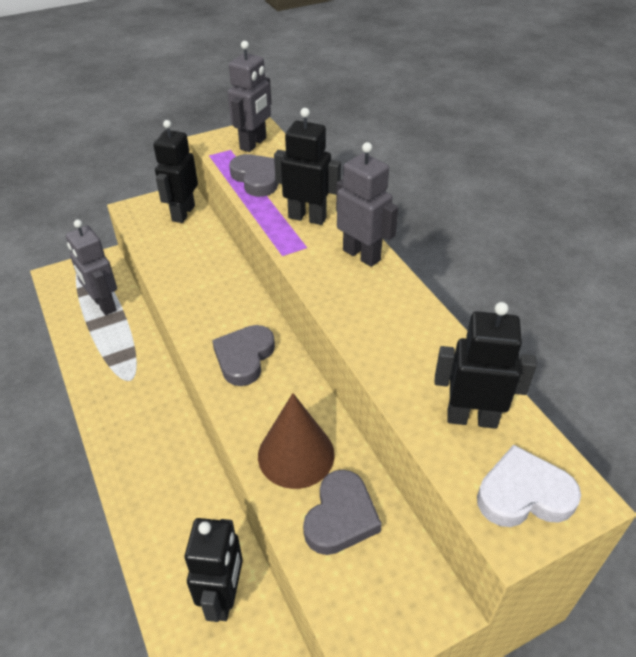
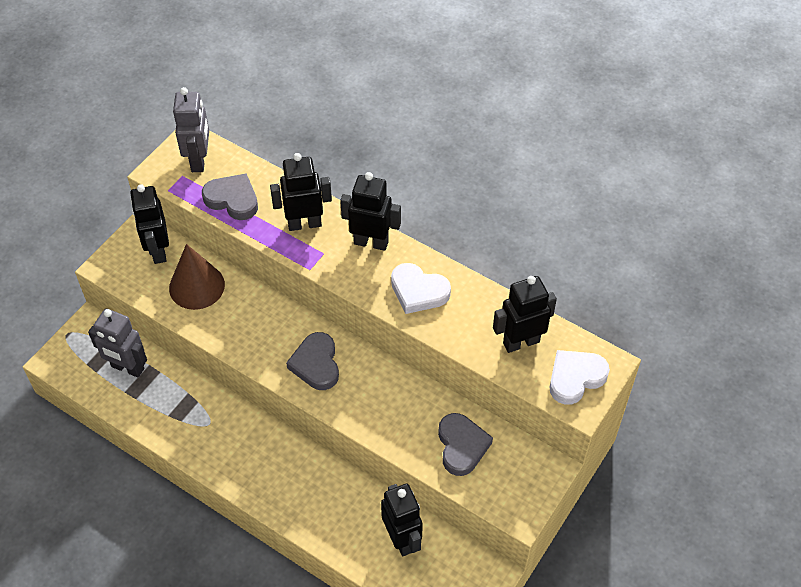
camera: 30 degrees left, 10 degrees up
brown cone [258,393,335,489] -> brown cone moved to [169,244,225,310]
grey robot [336,142,398,267] -> black robot [340,172,401,251]
none -> white heart [391,263,451,314]

